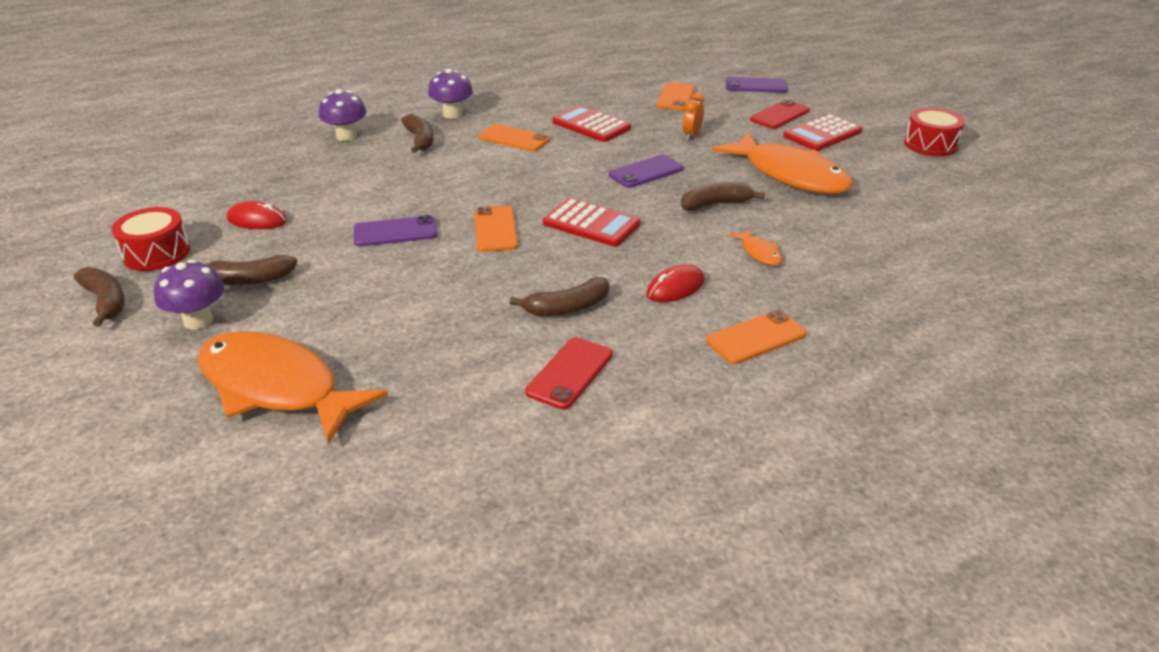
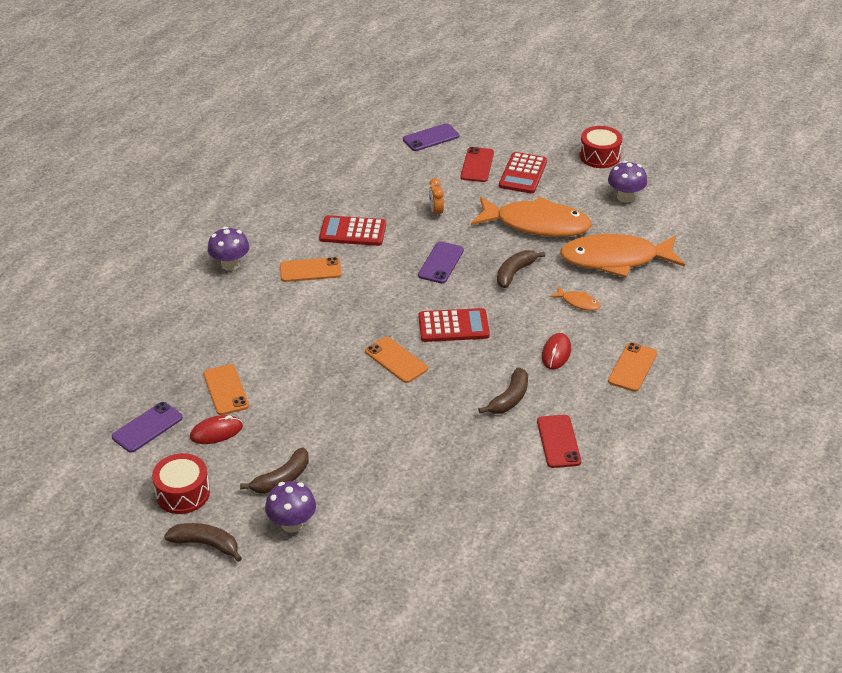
camera: 35 degrees left, 5 degrees up
orange fish [197,331,388,445] -> orange fish moved to [560,234,685,277]
purple mushroom [319,89,367,141] -> purple mushroom moved to [608,161,647,203]
purple phone [354,215,438,246] -> purple phone moved to [112,402,183,453]
brown banana [401,114,434,153] -> none
orange phone [656,82,695,110] -> orange phone moved to [203,364,249,415]

